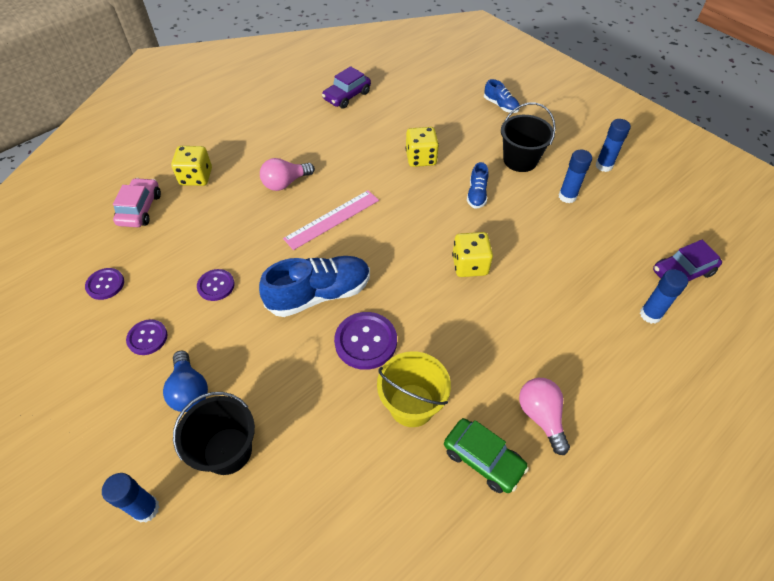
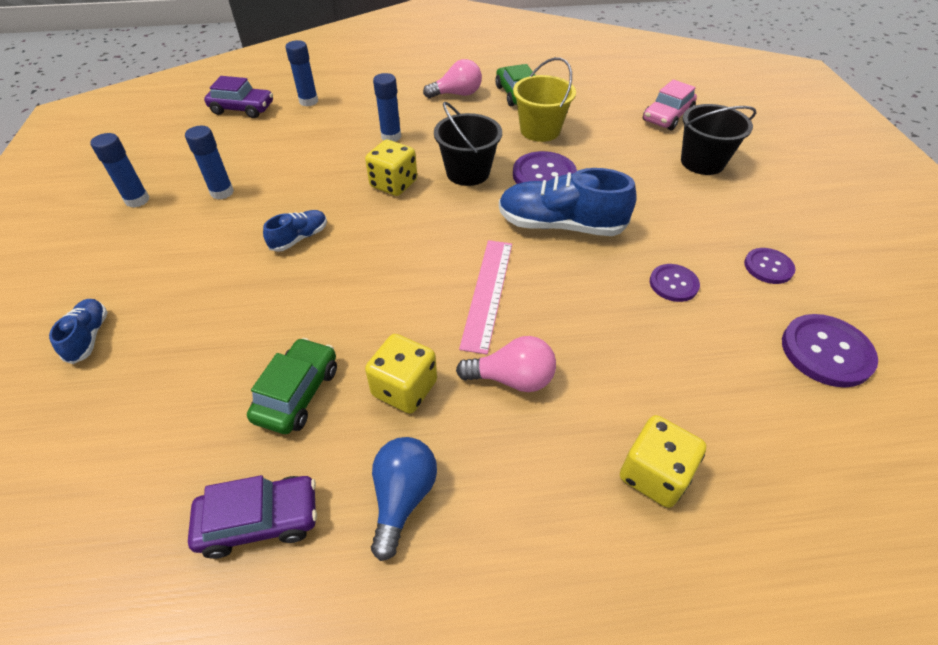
camera: 145 degrees left, 5 degrees down
purple button [85,268,124,300] -> purple button [782,314,878,388], size x1.60
blue glue stick [102,473,160,523] -> blue glue stick moved to [373,73,401,142]
pink car [113,178,161,227] -> pink car moved to [643,80,697,130]
blue light bulb [163,351,208,412] -> blue light bulb moved to [371,437,437,561]
pink ruler [283,190,379,250] -> pink ruler turned 75 degrees counterclockwise [459,240,512,354]
yellow dice [406,127,439,167] -> yellow dice moved to [365,334,437,414]
black bucket [501,102,556,172] -> black bucket moved to [434,102,502,186]
pink light bulb [519,378,570,455] -> pink light bulb turned 120 degrees counterclockwise [423,59,482,98]
none -> green car [247,338,337,434]

